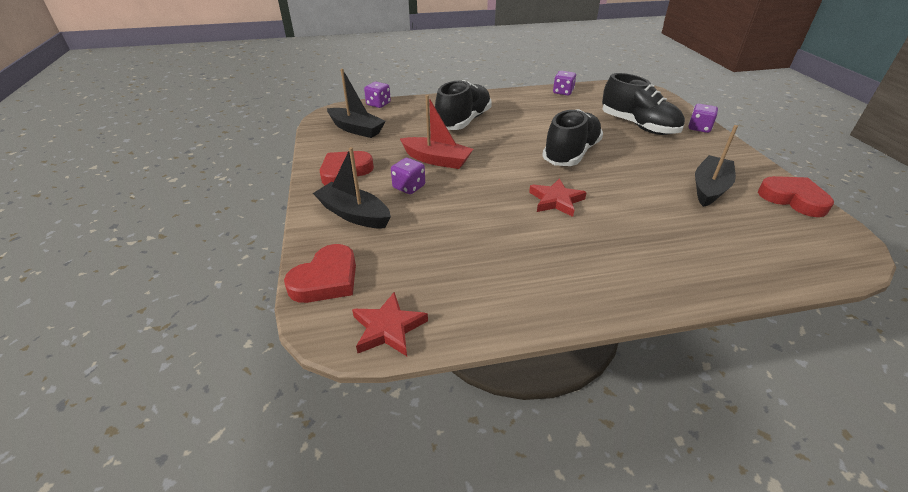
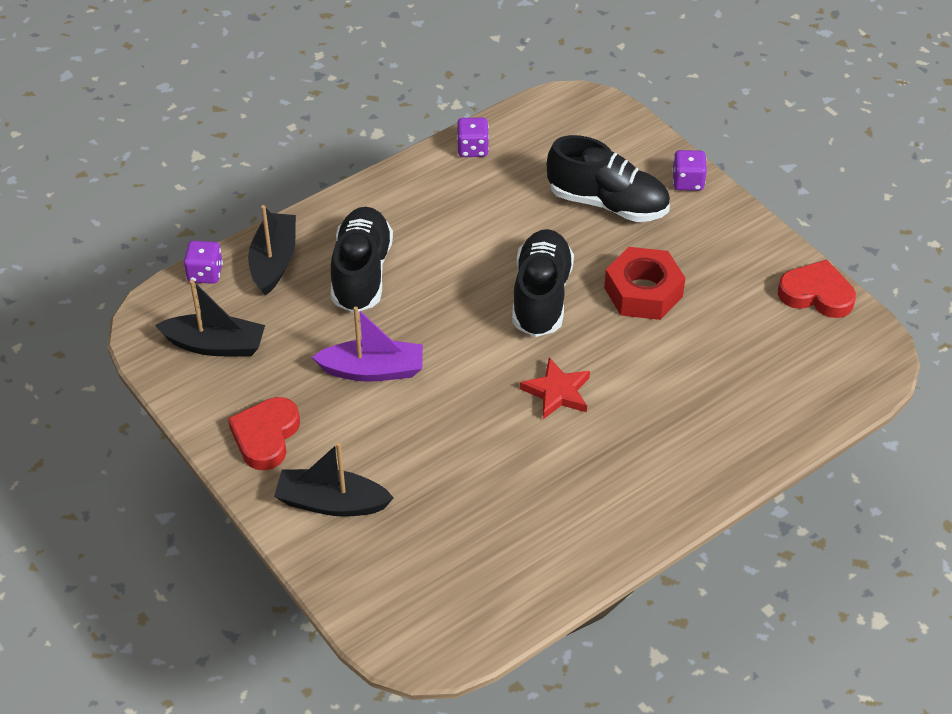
camera: 25 degrees left, 10 degrees up
red heart [284,244,356,303] -> none
red star [352,292,428,356] -> none
purple dice [391,158,425,194] -> none
red boat [400,95,473,169] -> purple boat [312,307,423,382]
black boat [695,125,738,207] -> black boat moved to [248,205,296,296]
none -> red nut [604,247,685,320]

